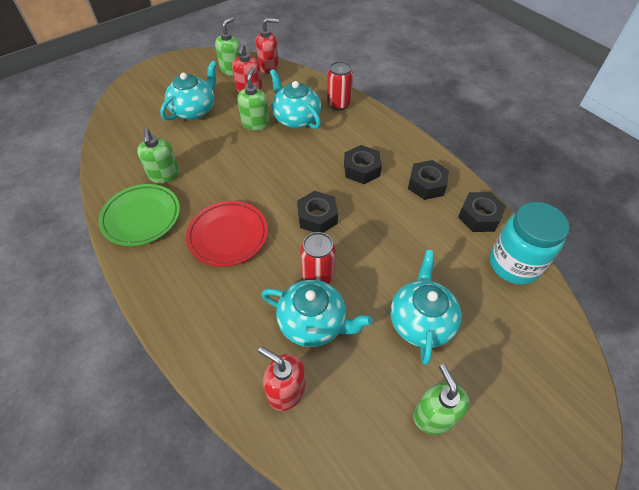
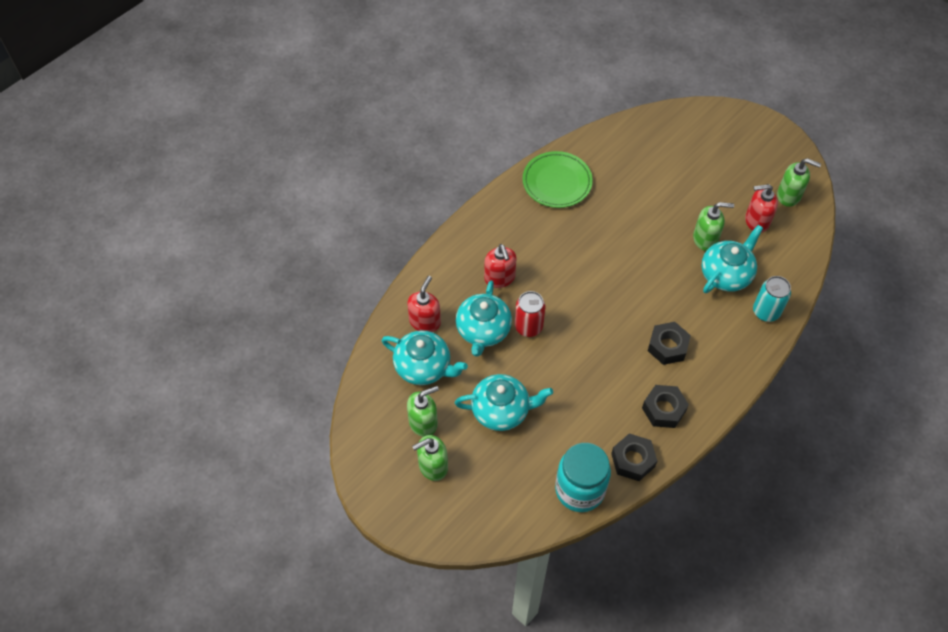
camera: 80 degrees right, 5 degrees up
green soap dispenser [137,128,180,183] -> green soap dispenser moved to [412,435,448,481]
turquoise teapot [160,61,217,121] -> turquoise teapot moved to [381,330,468,385]
red plate [186,201,268,267] -> none
red soap dispenser [256,18,279,74] -> red soap dispenser moved to [484,244,517,288]
black nut [297,191,338,233] -> none
red can [327,61,353,111] -> turquoise can [753,276,791,322]

